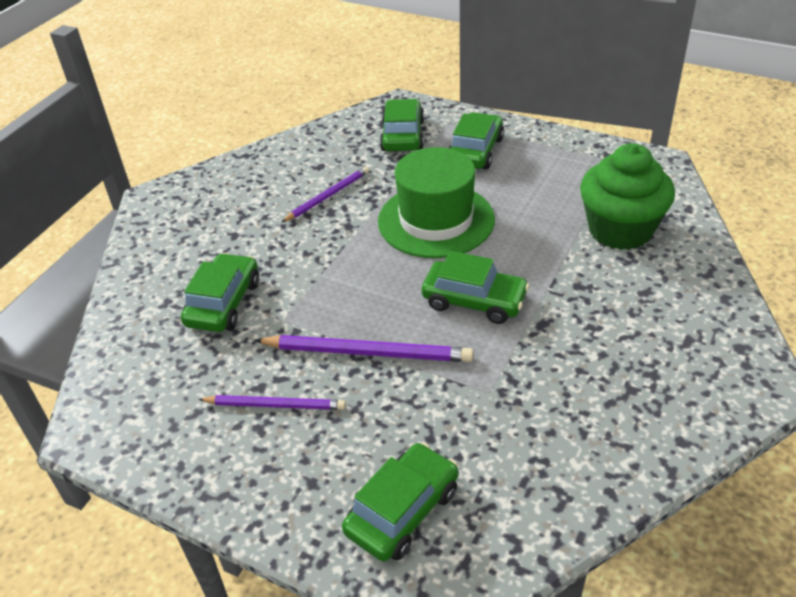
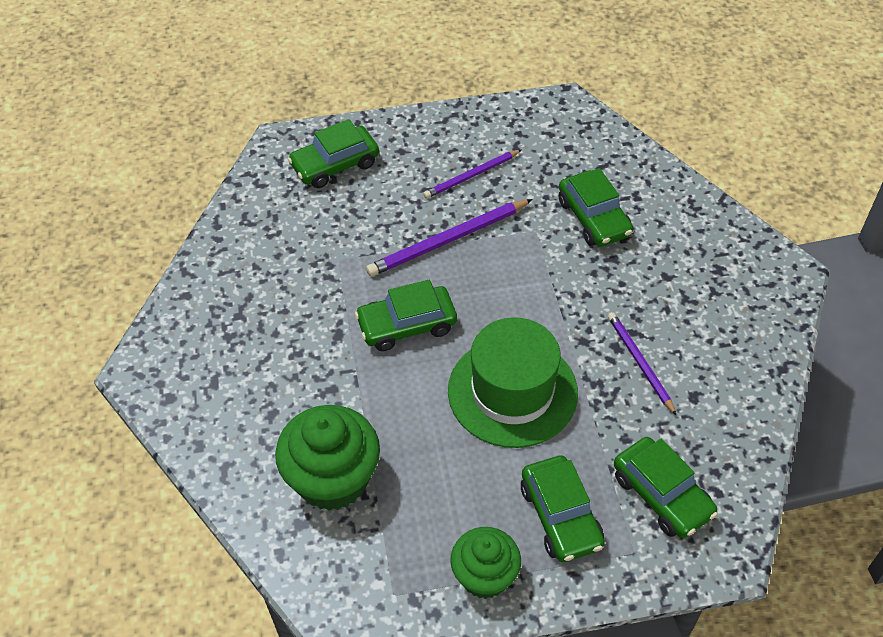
camera: 140 degrees right, 10 degrees up
purple pencil [282,166,369,222] -> purple pencil turned 150 degrees clockwise [608,313,677,416]
green car [342,443,458,562] -> green car turned 60 degrees clockwise [288,119,379,188]
none -> green cupcake [450,527,521,599]

